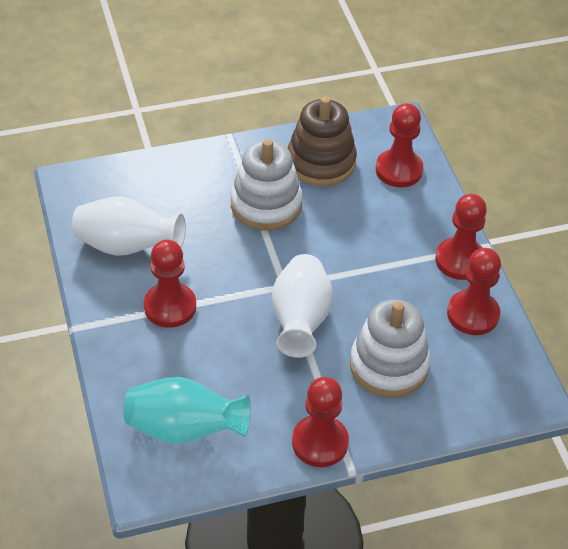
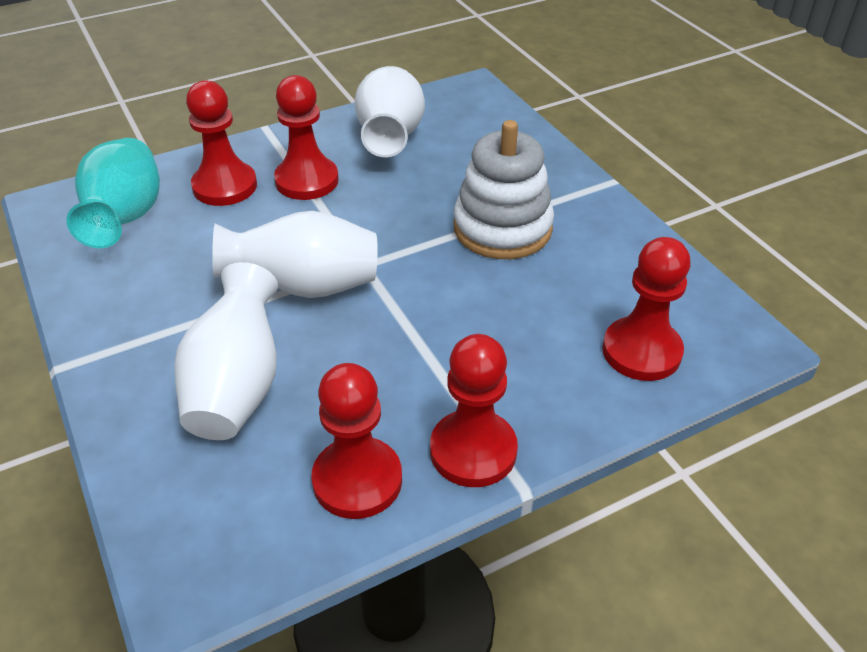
camera: 80 degrees right, 5 degrees down
brown stacking toy [287,96,357,187] -> none
red pawn [292,377,349,467] -> red pawn moved to [186,80,257,206]
white stacking toy [350,300,431,397] -> white vase [174,262,278,440]

